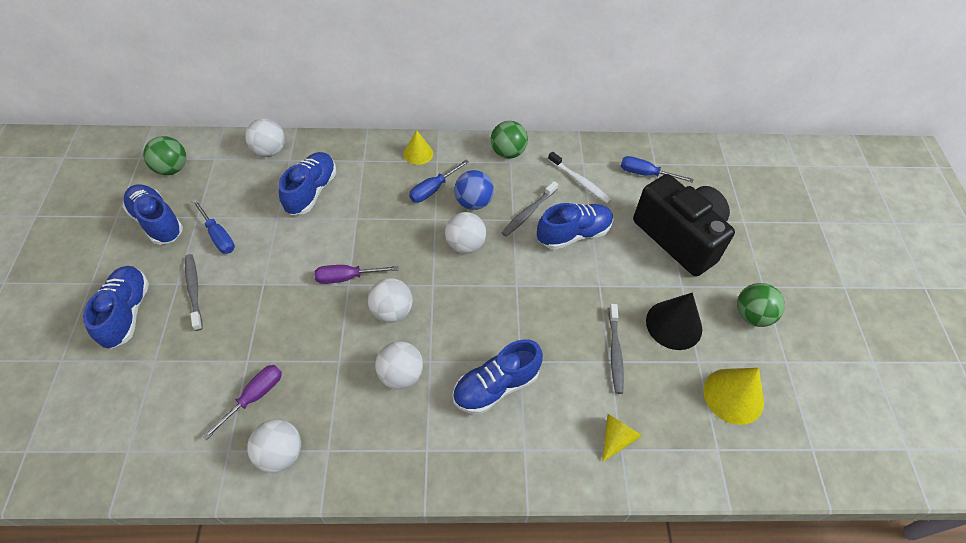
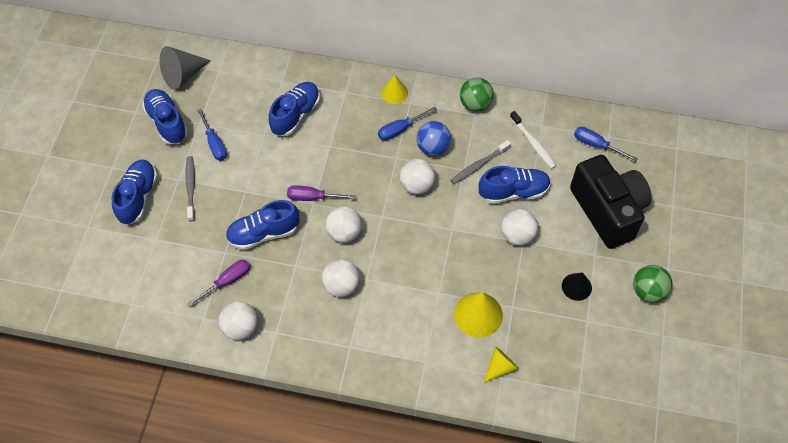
camera: 15 degrees right, 5 degrees up
green ball [143,136,186,175] -> grey cone [159,46,211,89]
white ball [245,118,285,157] -> white ball moved to [501,209,538,246]
blue shoe [453,339,543,414] -> blue shoe moved to [225,200,299,250]
grey toothbrush [609,304,624,394] -> none
black cone [646,293,702,350] -> black cone [562,273,592,301], size x0.63
yellow cone [703,368,764,425] -> yellow cone moved to [454,292,503,338]

